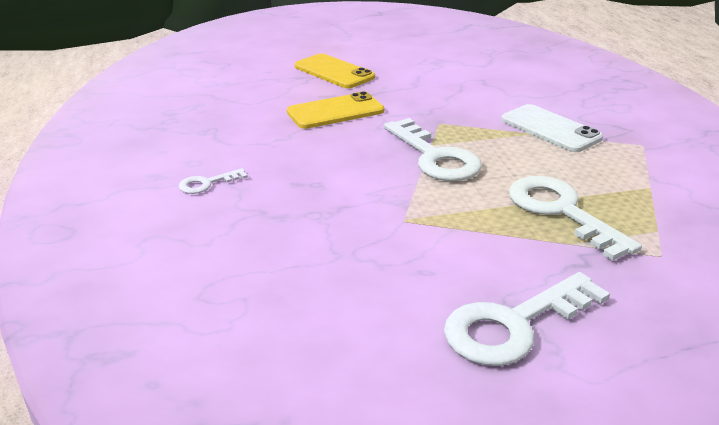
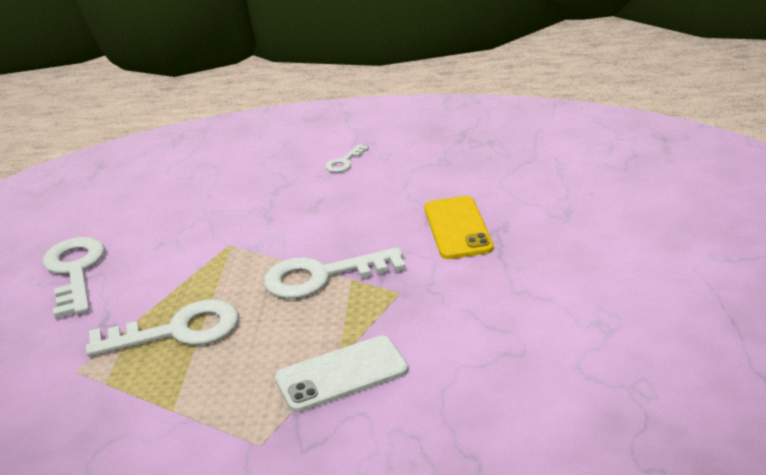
camera: 110 degrees right, 0 degrees up
white key [179,168,248,194] -> white key turned 135 degrees counterclockwise [325,144,369,172]
yellow phone [295,54,375,88] -> none

